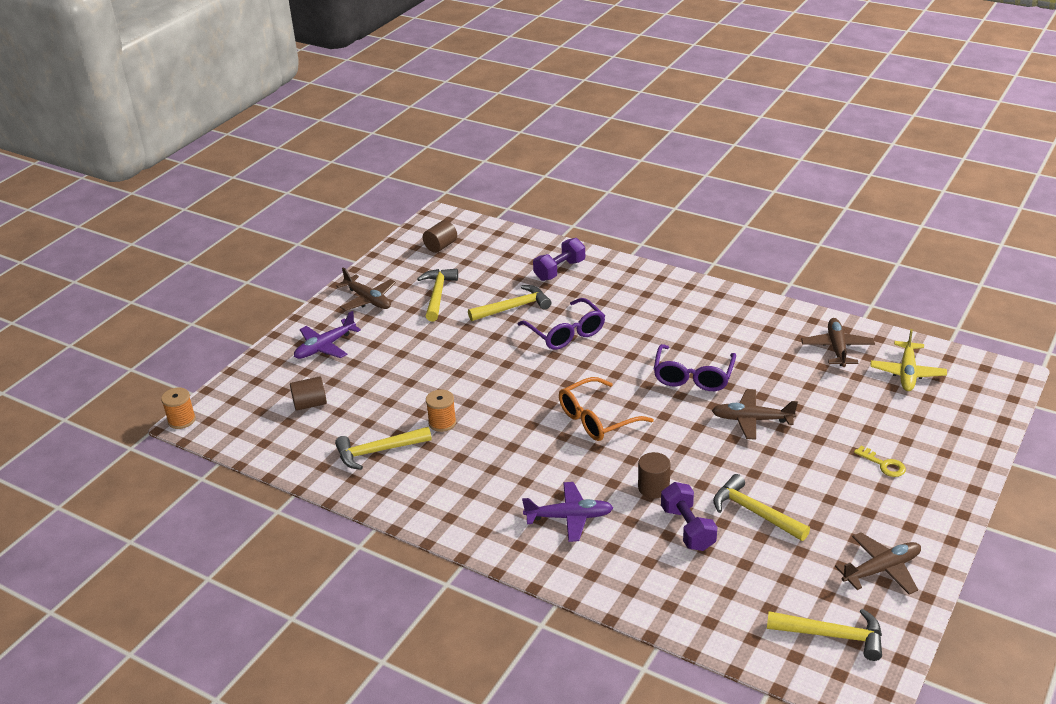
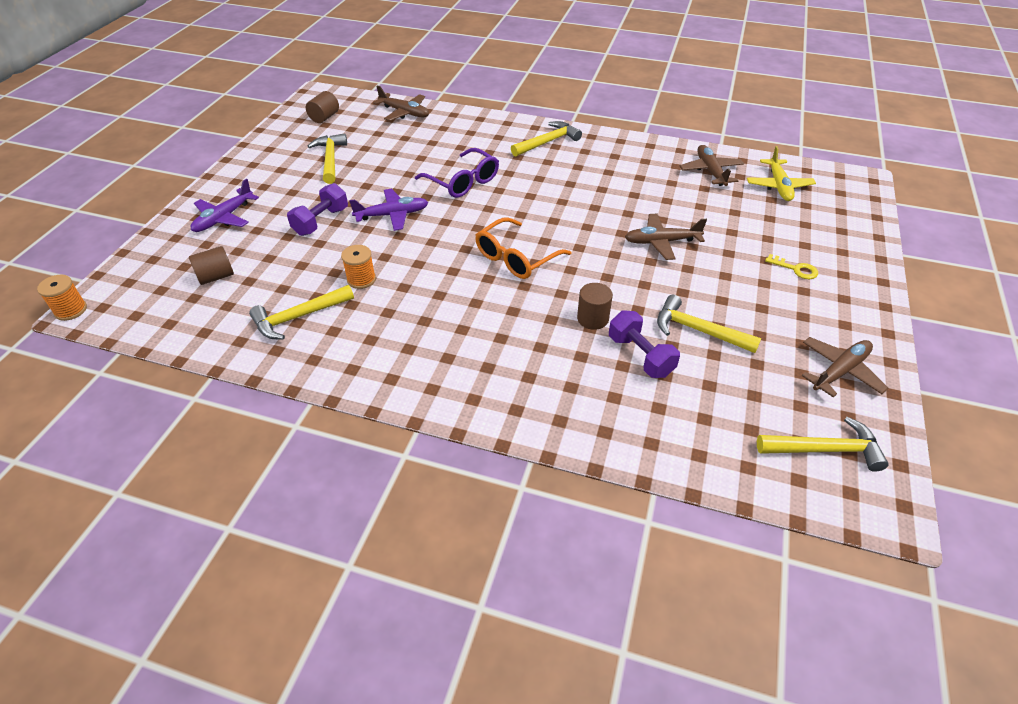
camera: 15 degrees left, 10 degrees up
brown plane [336,268,396,311] -> brown plane moved to [373,86,429,121]
yellow hammer [468,285,551,321] -> yellow hammer moved to [511,121,582,157]
purple plane [522,482,614,542] -> purple plane moved to [349,189,428,231]
purple dumbbell [533,238,585,281] -> purple dumbbell moved to [287,183,348,236]
purple glasses [654,344,736,391] -> none

